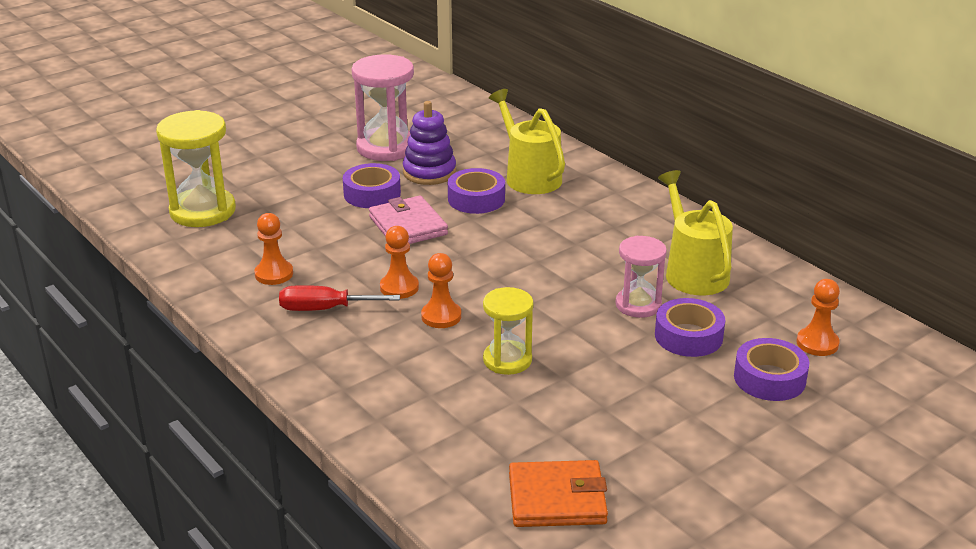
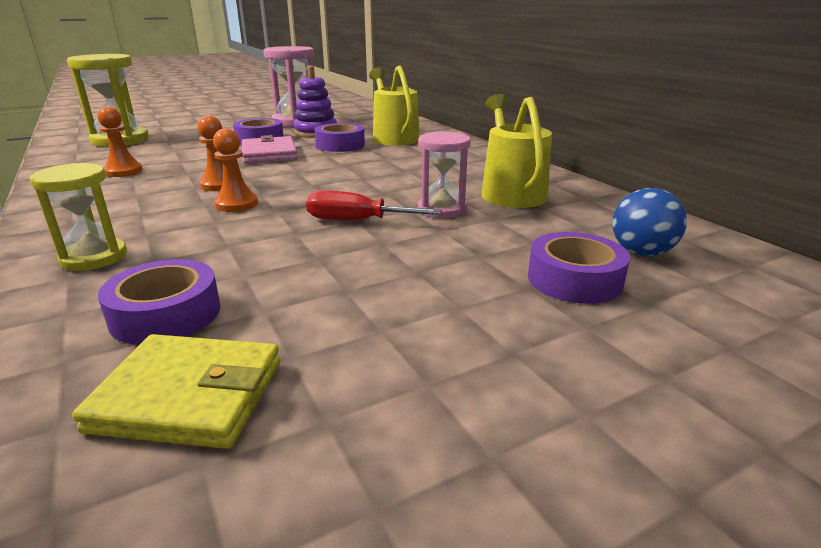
camera: 10 degrees right, 5 degrees down
red screwdriver [279,285,400,311] -> red screwdriver moved to [306,190,442,221]
yellow hourglass [483,287,534,375] -> yellow hourglass moved to [29,163,127,271]
orange wallet [509,460,608,527] -> yellow wallet [72,334,280,449]
purple tape [655,298,725,357] -> purple tape moved to [98,259,220,345]
orange pawn [796,279,840,356] -> blue ball [612,188,687,256]

